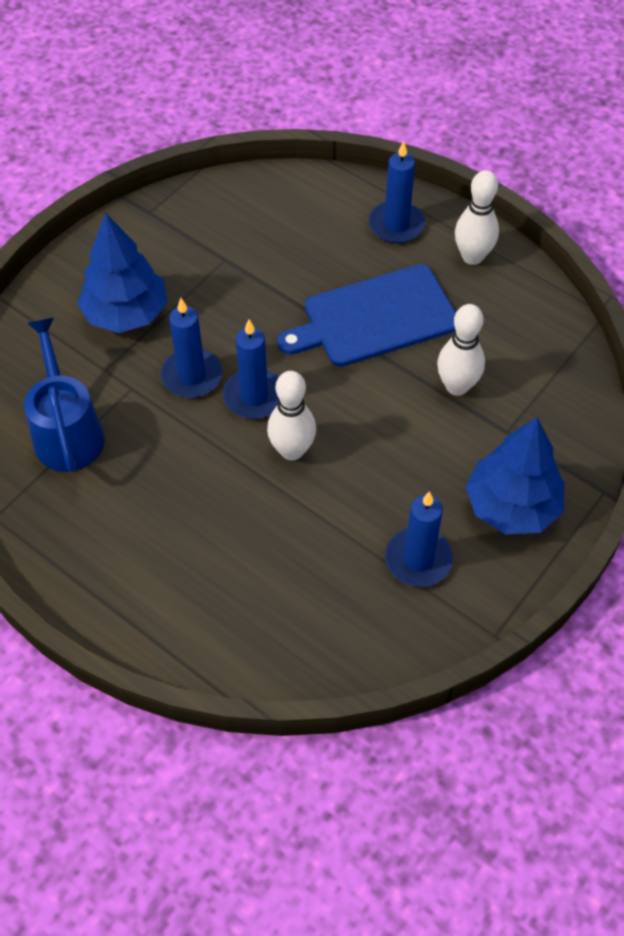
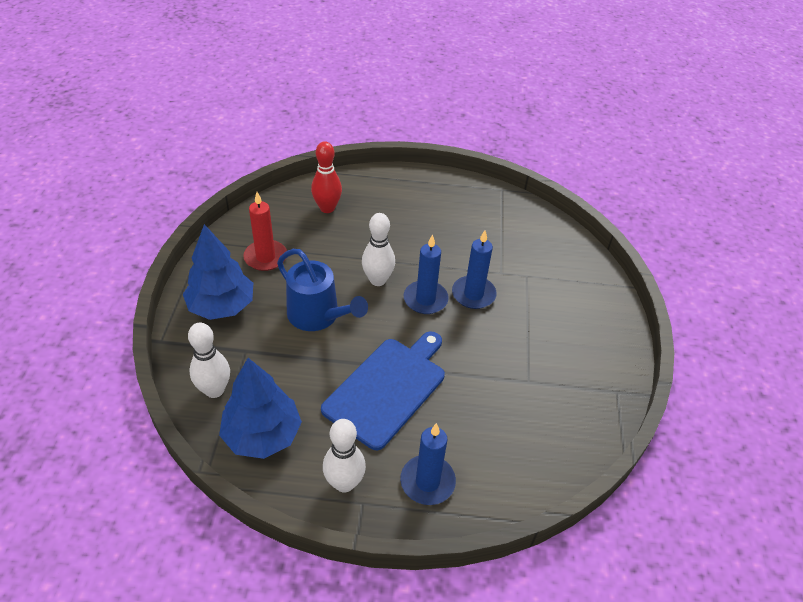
camera: 145 degrees right, 10 degrees down
blue watering can [24,318,105,472] -> blue watering can moved to [277,249,368,331]
blue tree [77,213,167,333] -> blue tree moved to [219,358,302,459]
blue candle [385,491,453,587] -> red candle [243,192,287,271]
white bowling pin [437,304,485,396] -> white bowling pin moved to [188,323,230,398]
none -> red bowling pin [311,141,342,213]

